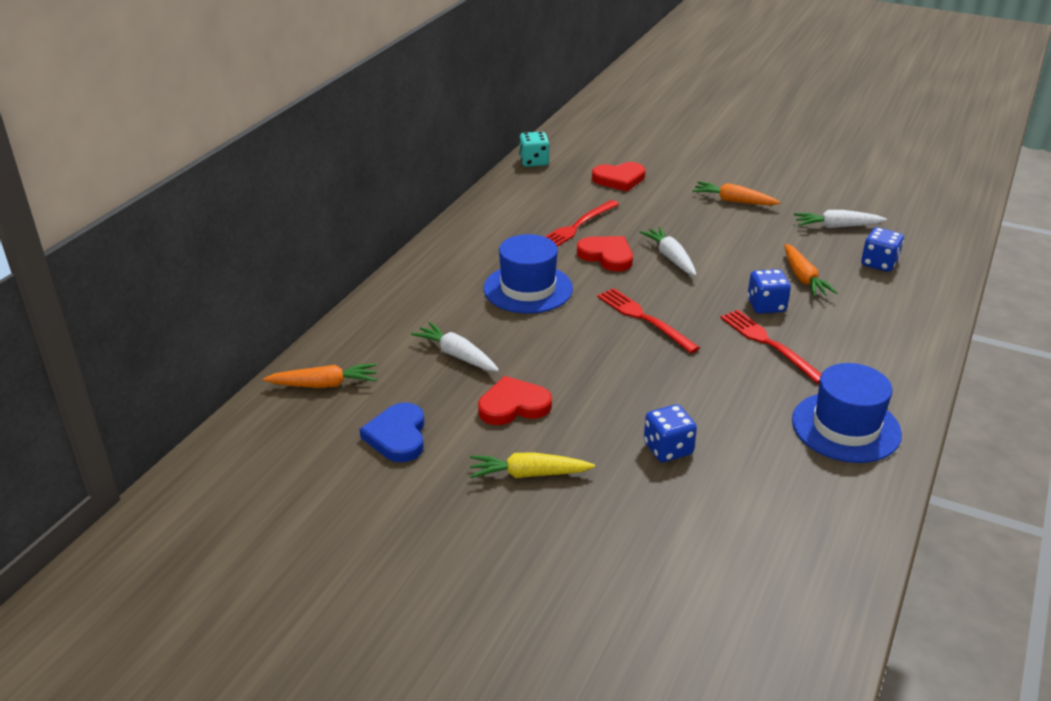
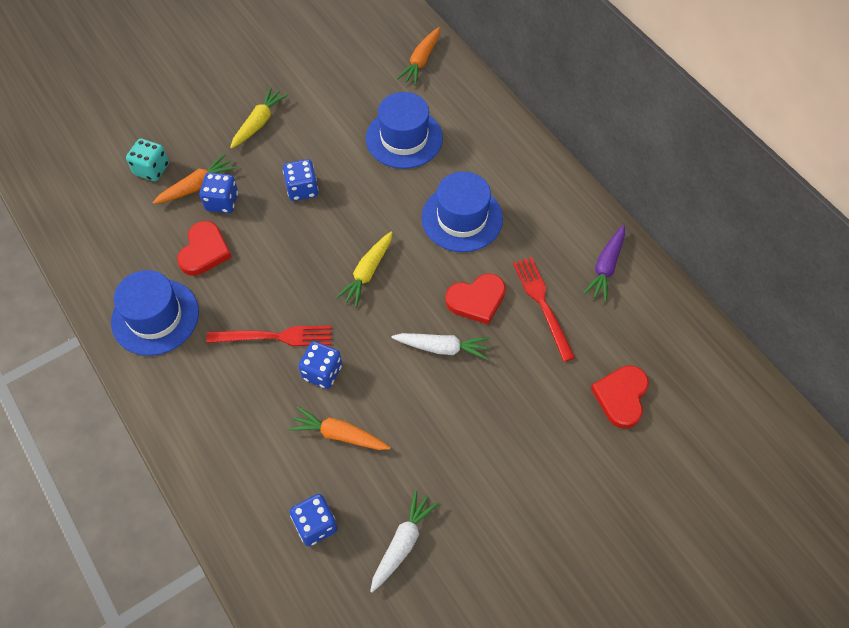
camera: 120 degrees right, 25 degrees up
blue heart [360,403,424,462] -> none
white carrot [411,322,499,371] -> blue hat [366,92,443,169]
red heart [478,376,552,425] -> red heart moved to [177,221,232,276]
turquoise dice [519,132,550,167] -> turquoise dice moved to [126,138,169,181]
red fork [597,288,700,353] -> yellow carrot [335,231,393,308]
orange carrot [692,181,780,205] -> orange carrot moved to [153,154,236,204]
none -> blue dice [283,159,318,201]
none -> purple carrot [583,225,625,302]

